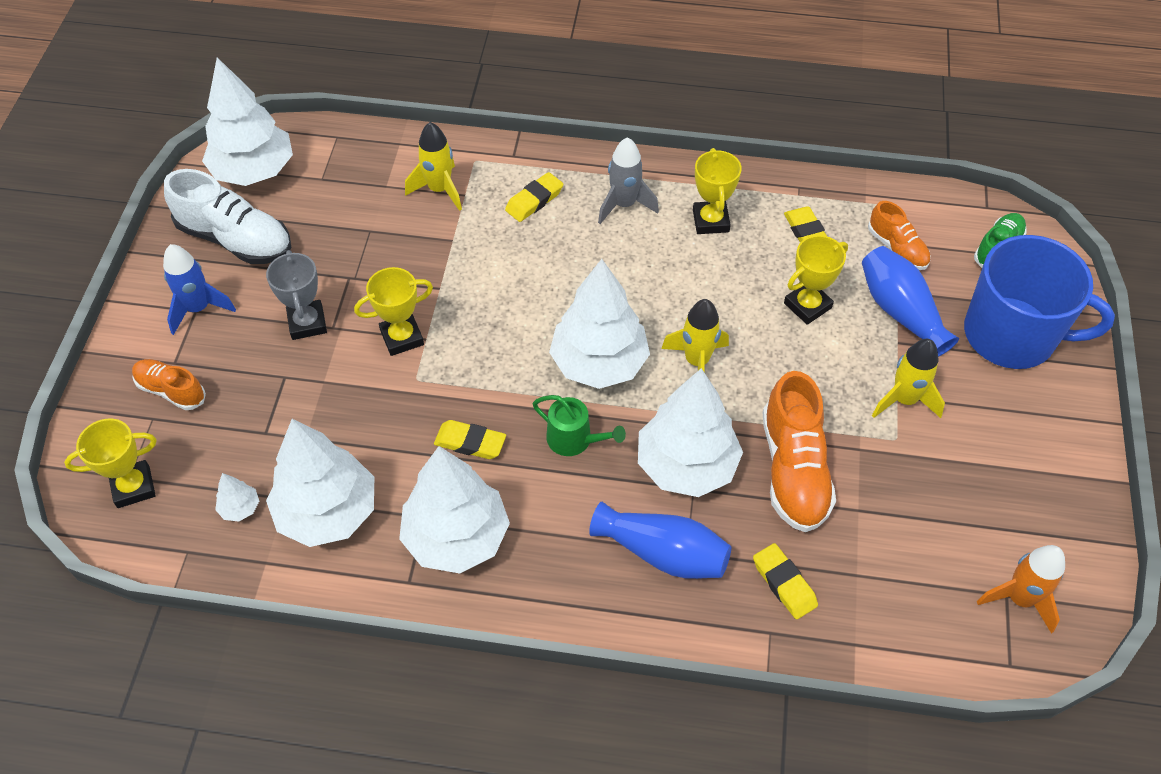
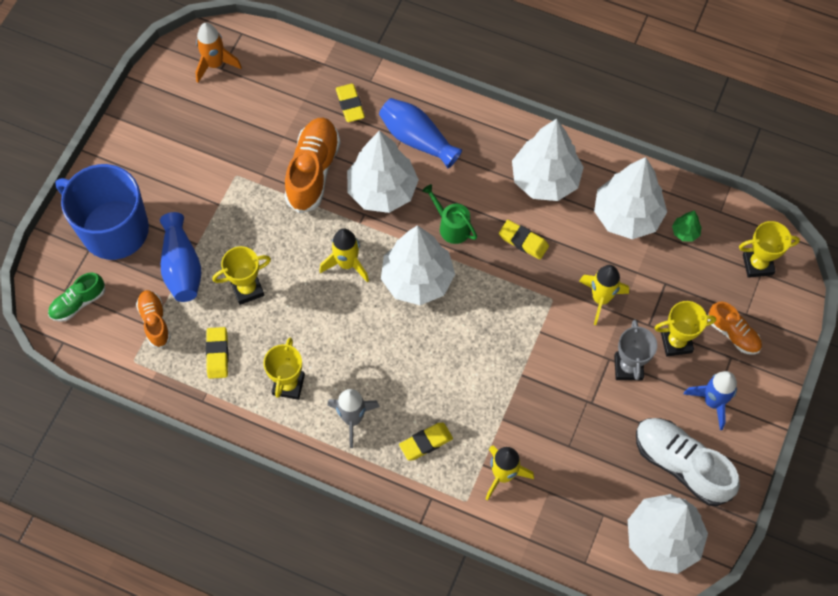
camera: 165 degrees left, 10 degrees up
white tree [215,473,259,521] -> green tree [672,210,702,242]
yellow trophy [354,267,433,356] -> yellow trophy moved to [654,301,716,356]
yellow rocket [872,339,945,418] -> yellow rocket moved to [579,265,629,325]

